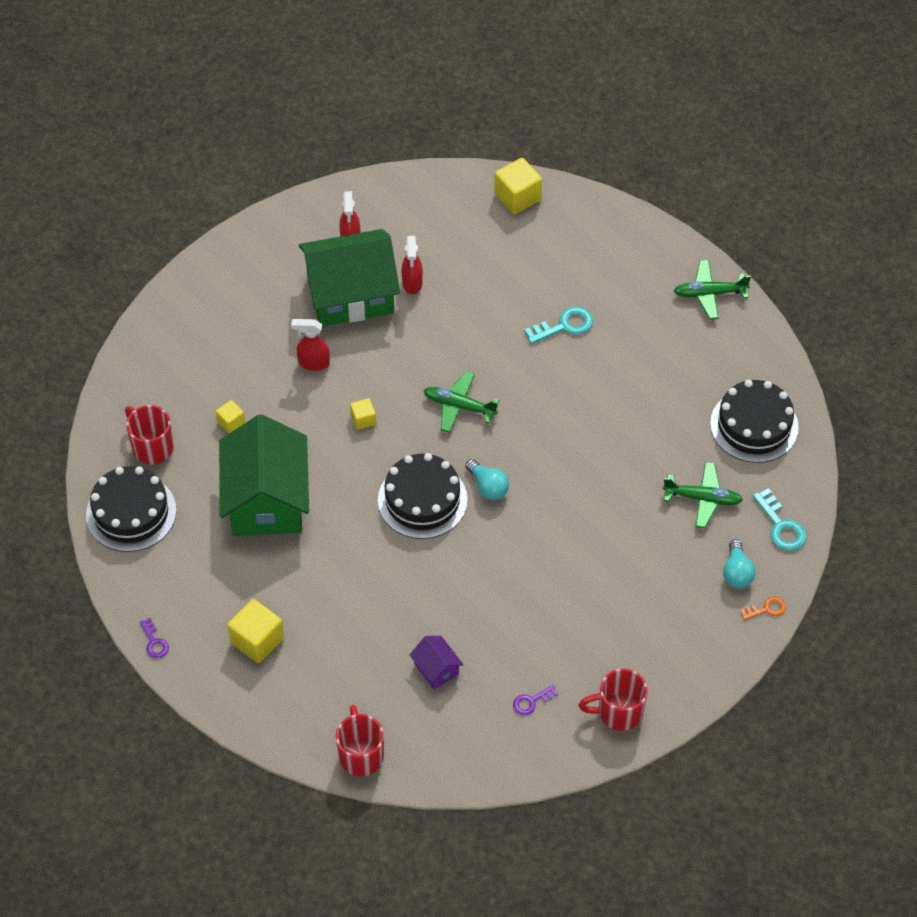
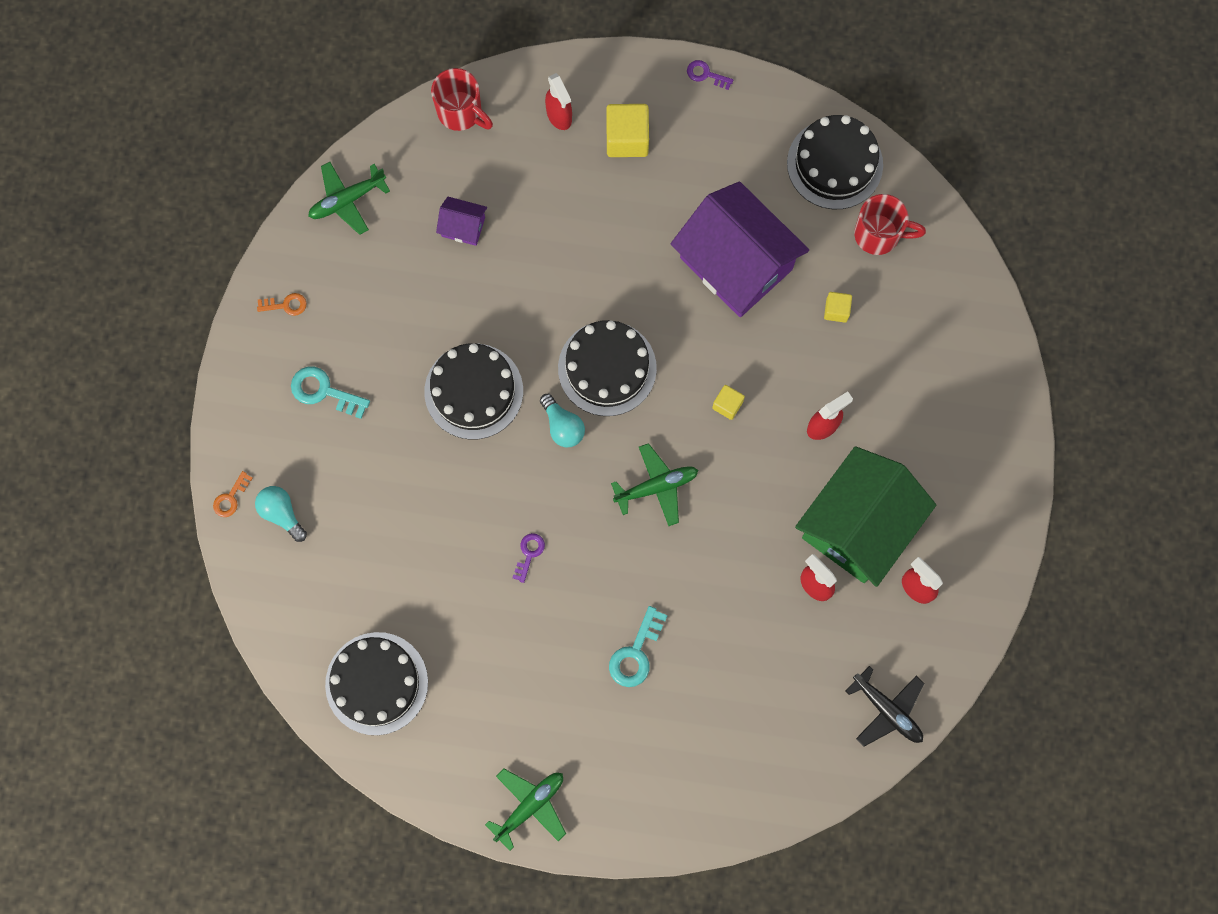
camera: 140 degrees right, 20 degrees up
green house [219,414,309,536] -> purple house [671,182,809,317]
turquoise light bulb [466,459,509,500] -> turquoise light bulb turned 135 degrees counterclockwise [540,394,585,447]
yellow cube [494,158,542,214] -> none
purple key [513,685,558,715] -> purple key moved to [513,533,545,583]
red mug [579,669,648,731] -> orange key [257,293,306,316]
green plane [663,462,743,528] -> green plane moved to [308,162,390,235]
turquoise key [753,488,807,551] -> turquoise key moved to [291,366,370,419]
none -> black cake [424,343,523,440]
none -> red spray bottle [545,73,572,130]
none -> black plane [845,666,924,747]

